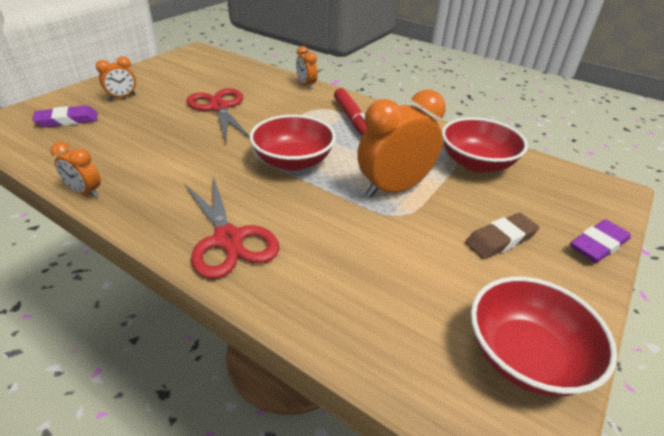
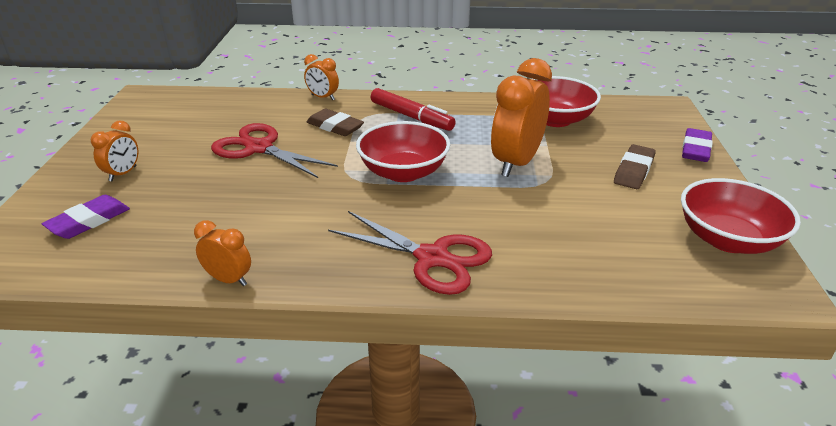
camera: 30 degrees left, 5 degrees down
orange clock [51,142,101,198] -> orange clock turned 150 degrees counterclockwise [194,220,251,286]
none -> brown eraser [307,109,364,136]

